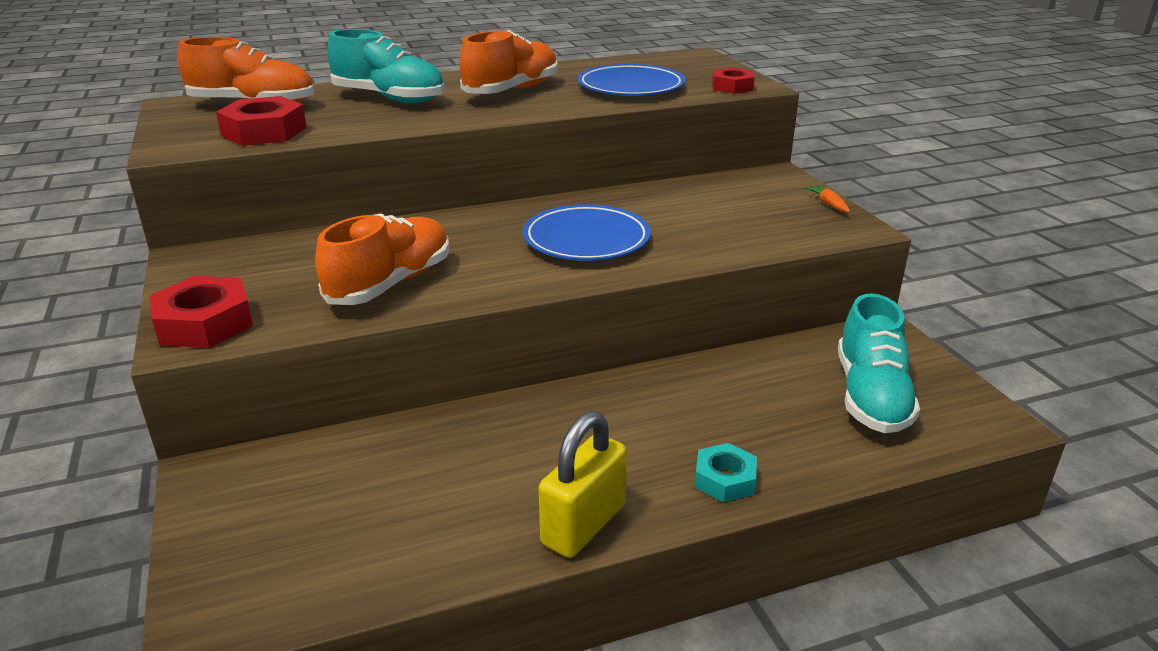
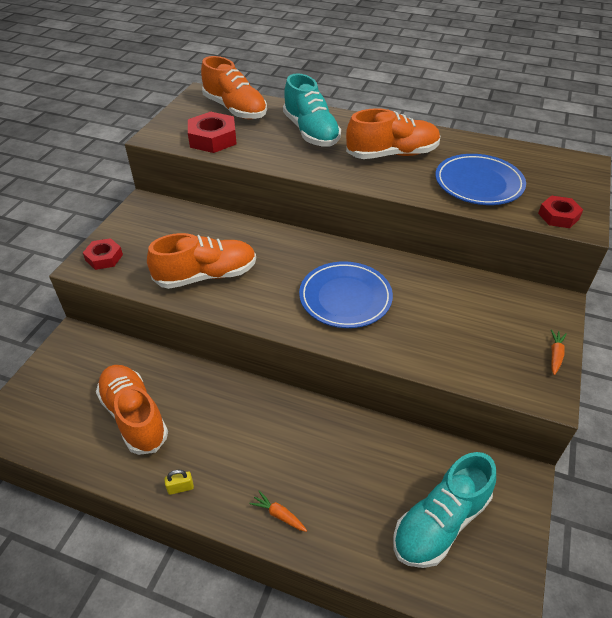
camera: 40 degrees right, 15 degrees up
red nut [150,276,253,348] -> red nut [83,238,123,270], size x0.64
yellow padlock [539,411,627,558] -> yellow padlock [164,470,194,495], size x0.41
turquoise nut [695,443,757,502] -> orange carrot [249,491,307,532]
none -> orange shoe [96,365,168,455]

